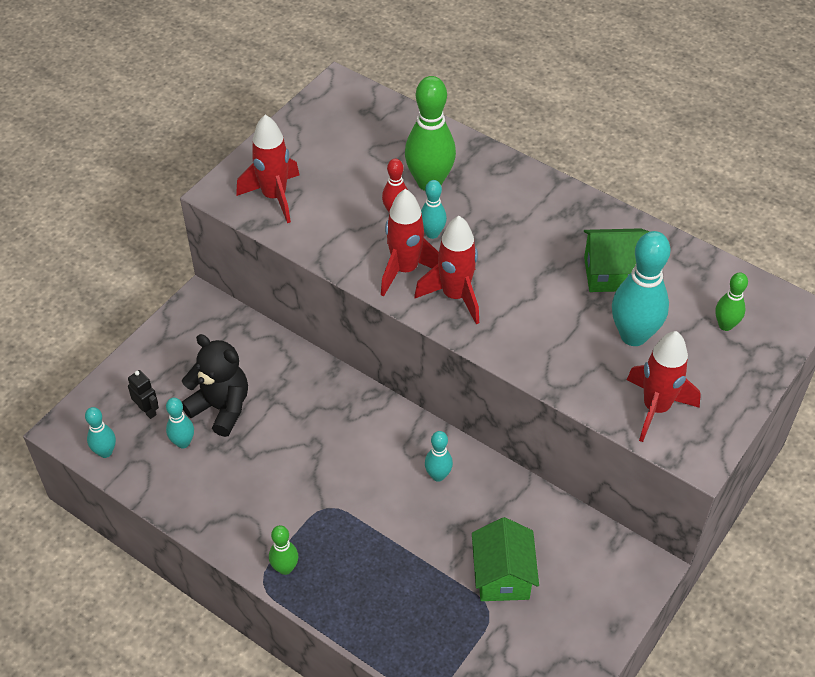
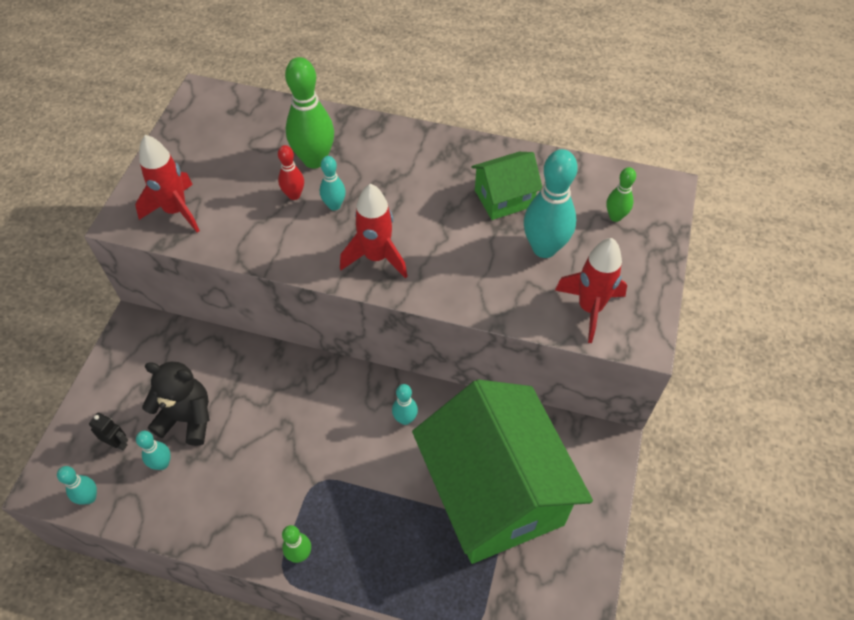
camera: 20 degrees left, 5 degrees up
red rocket [381,189,439,296] -> none
green house [472,517,539,601] -> green house [412,379,593,564], size x2.26

